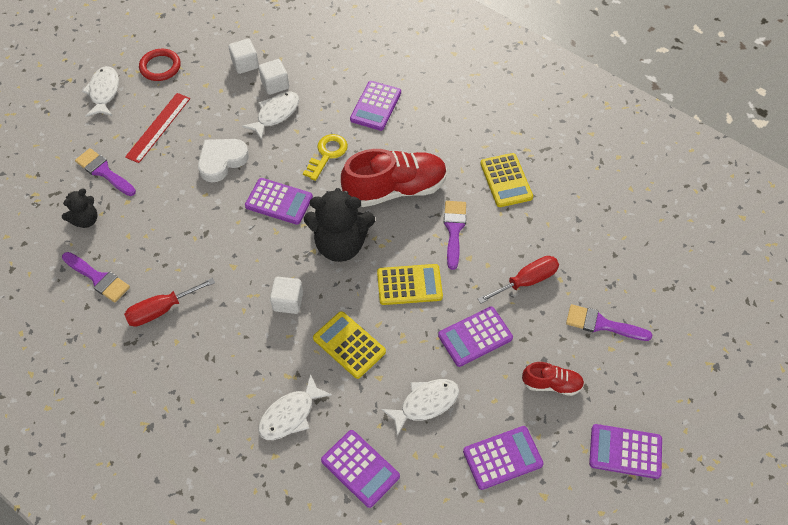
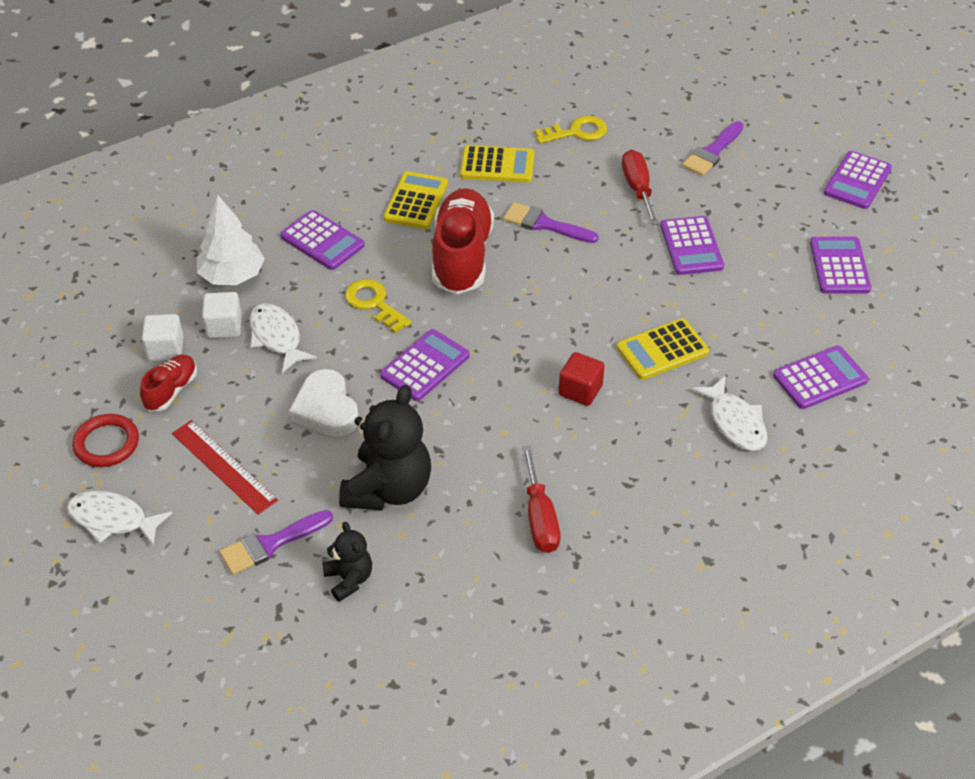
camera: 70 degrees left, 10 degrees down
purple brush [62,252,130,302] -> none
white cube [270,277,303,314] -> red cube [559,352,605,406]
black teddy bear [304,188,375,262] -> black teddy bear moved to [339,385,431,510]
yellow calculator [377,264,443,305] -> yellow calculator moved to [383,171,448,229]
white fish [381,379,459,436] -> none
red shoe [522,362,584,396] -> red shoe moved to [140,354,197,411]
none -> white tree [197,195,265,285]
none -> yellow key [535,116,607,144]

